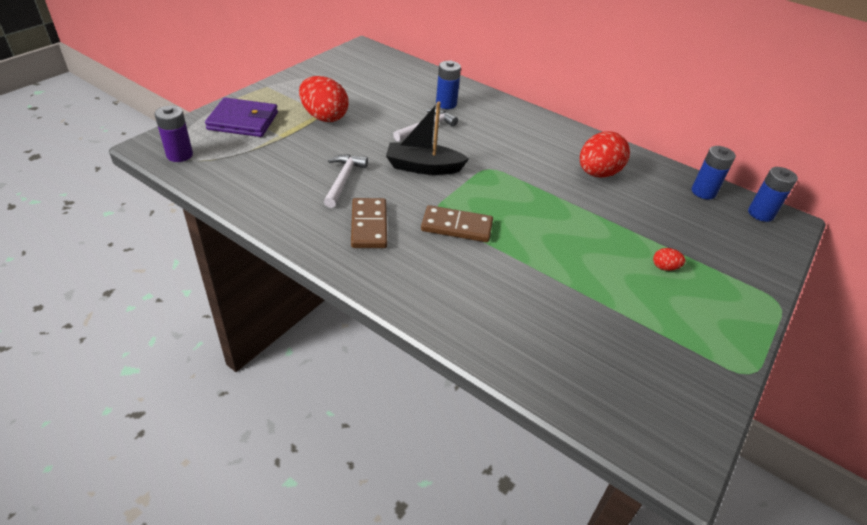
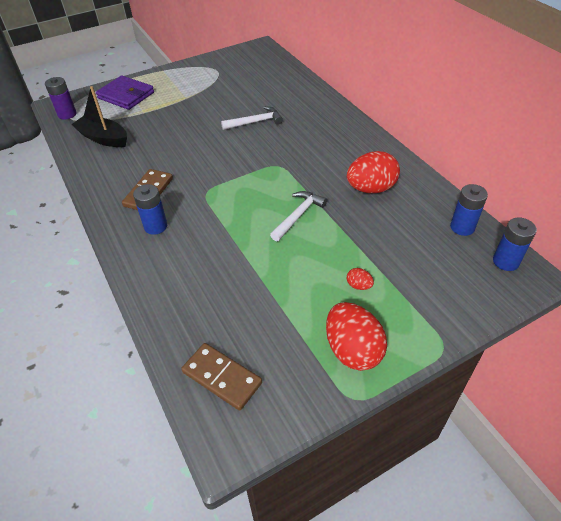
camera: 30 degrees right, 5 degrees up
red egg [299,76,348,122] -> red egg moved to [326,302,387,371]
white hammer [324,154,368,208] -> white hammer moved to [270,191,327,242]
black boat [386,101,469,175] -> black boat moved to [71,86,127,147]
brown domino [421,205,493,242] -> brown domino moved to [181,343,262,411]
blue battery [436,60,461,109] -> blue battery moved to [133,184,167,235]

